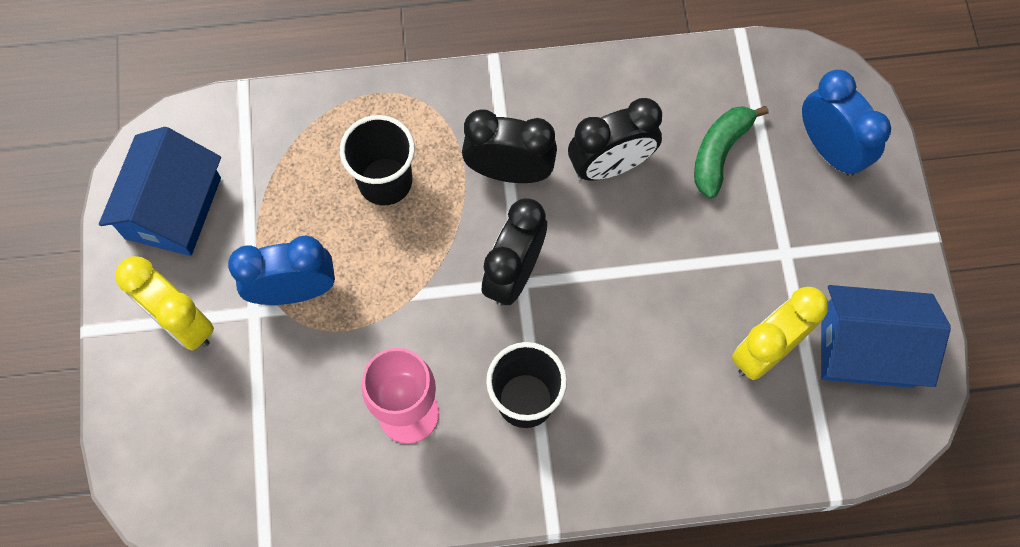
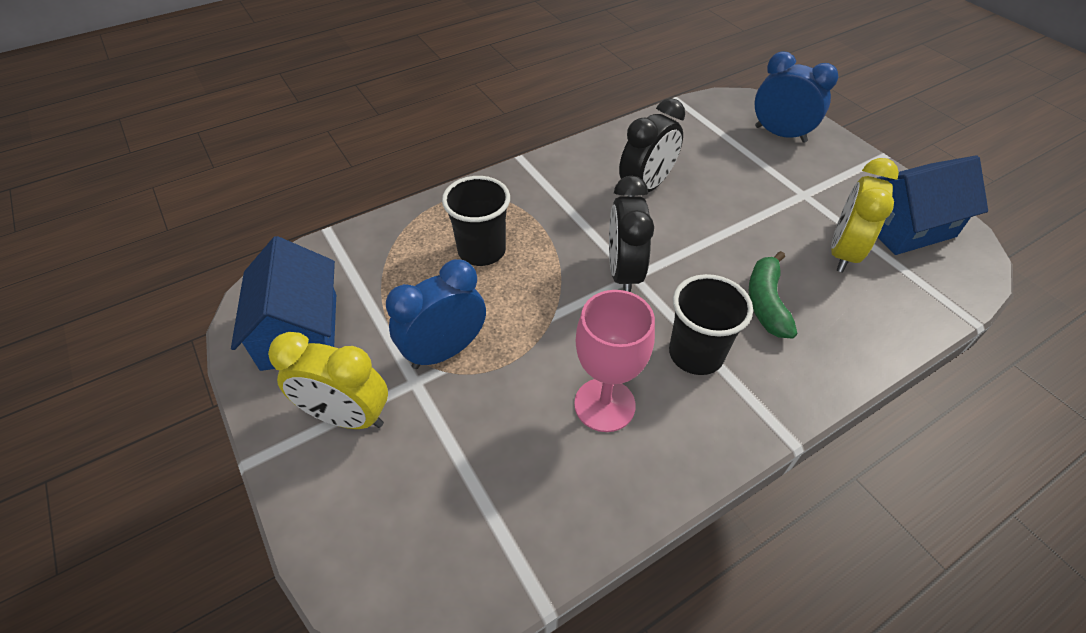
camera: 25 degrees left, 20 degrees down
black clock [462,109,557,183] -> none
green banana [694,106,769,198] -> green banana moved to [749,251,797,338]

